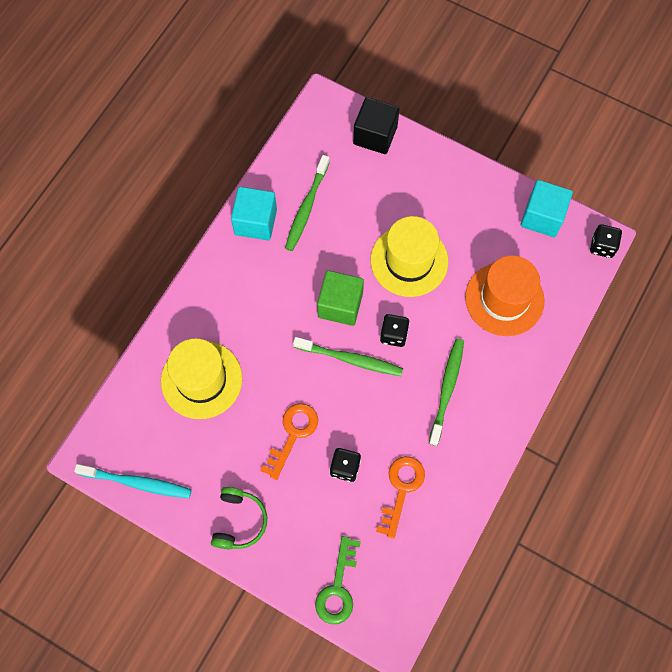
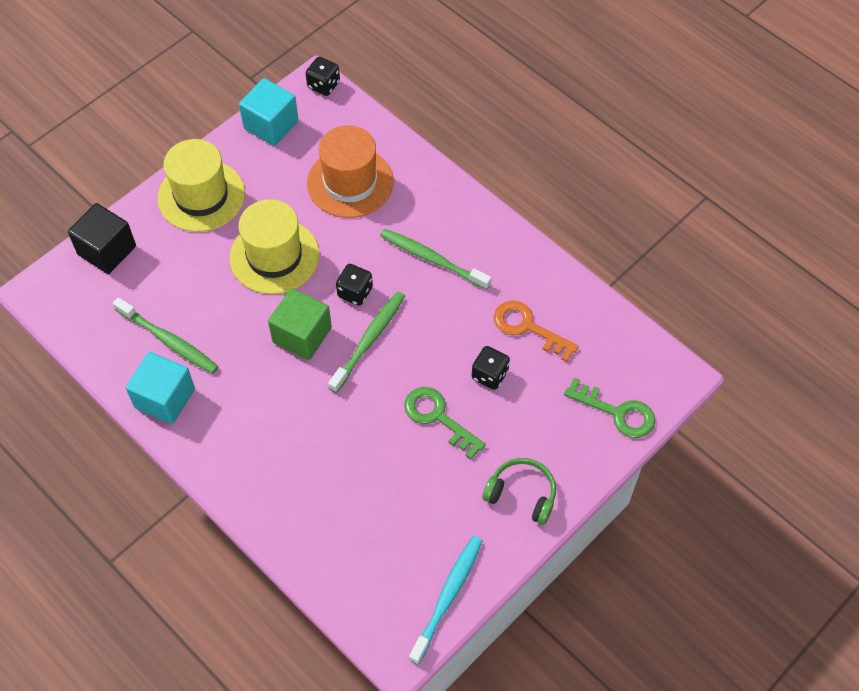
camera: 75 degrees left, 10 degrees down
yellow hat [161,338,242,419] -> yellow hat moved to [157,139,245,232]
orange key [260,403,318,480] -> green key [404,387,486,460]

